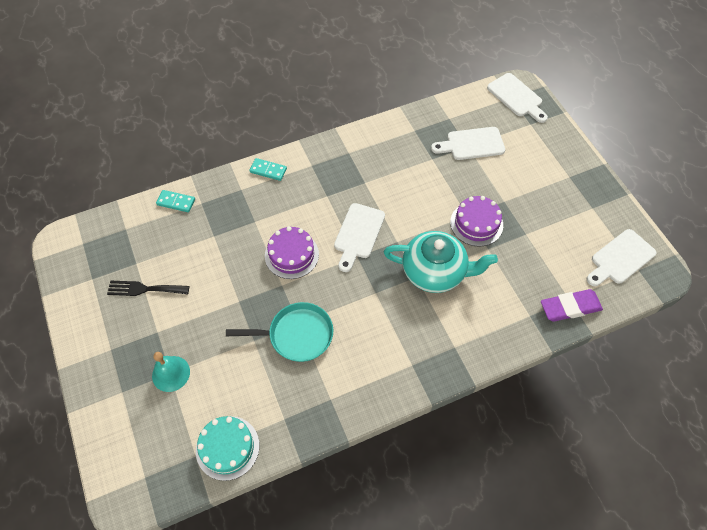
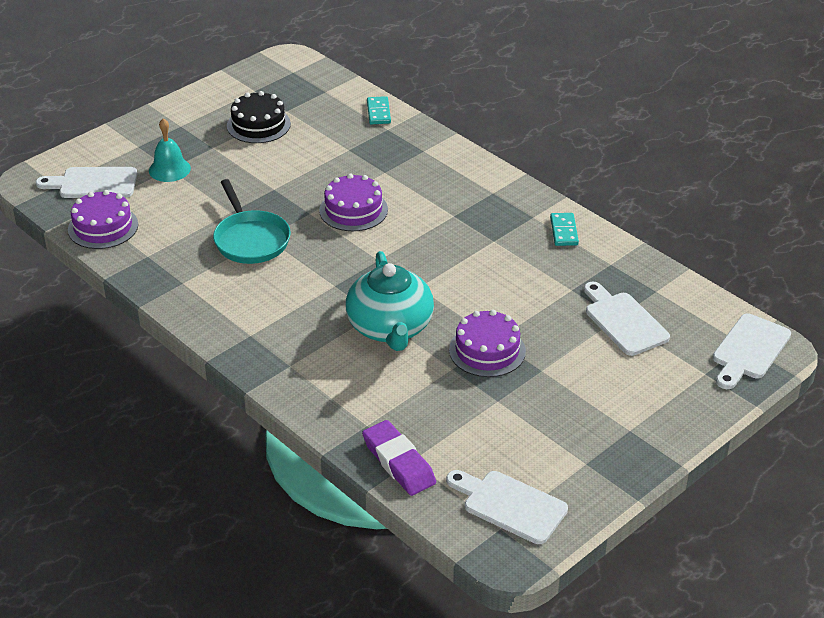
camera: 70 degrees right, 20 degrees down
black fork [107,281,189,296] -> black cake [227,91,291,143]
turquoise cake [196,416,259,481] -> purple cake [68,190,138,249]
turquoise domino [249,158,287,181] -> turquoise domino moved to [550,213,579,246]
white cutting board [334,203,385,272] -> white cutting board moved to [36,167,137,198]

